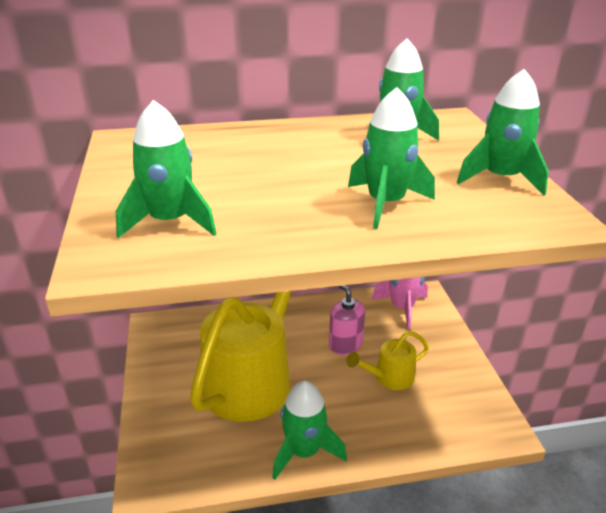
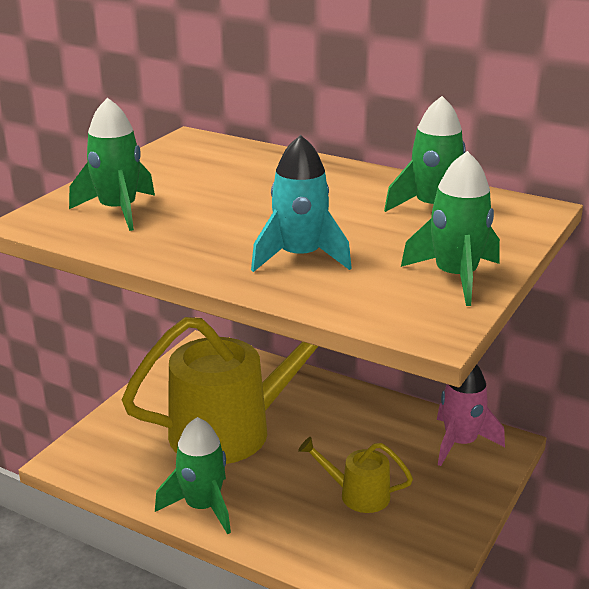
camera: 40 degrees right, 5 degrees down
pink soap dispenser [329,285,365,355] -> none
green rocket [348,87,435,229] -> turquoise rocket [251,135,352,272]

